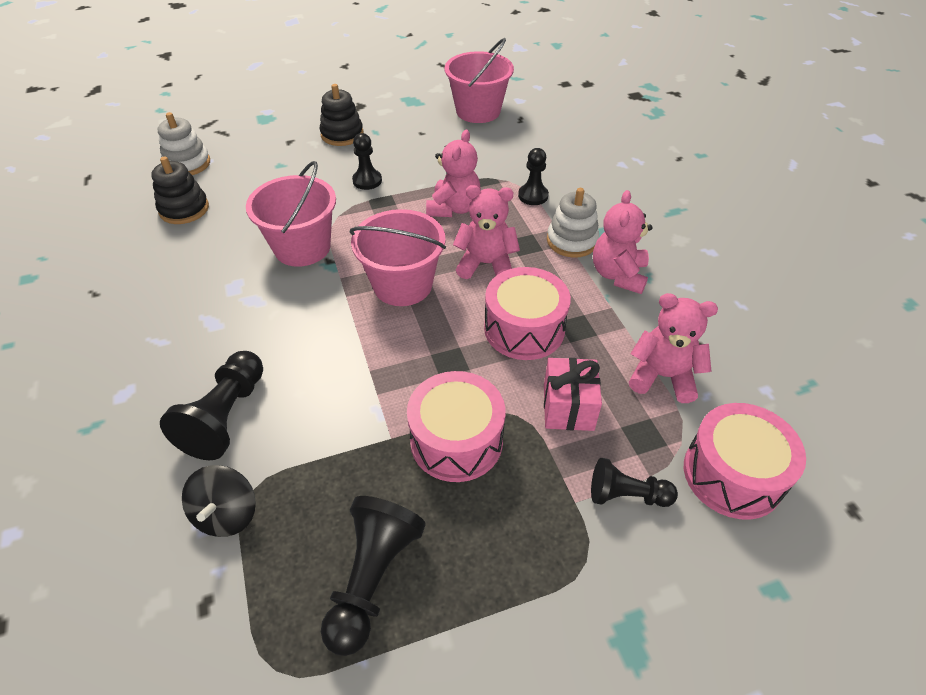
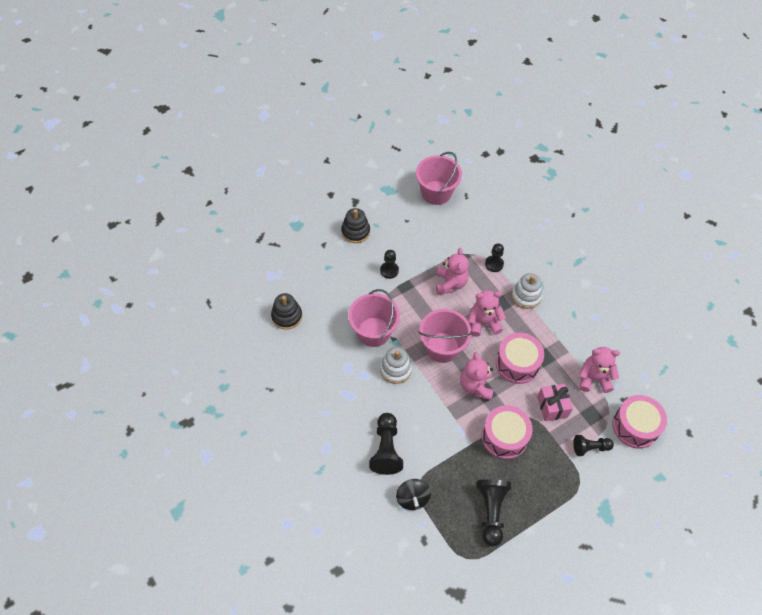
camera: 15 degrees left, 10 degrees up
white stacking toy [158,112,210,175] -> white stacking toy moved to [380,347,412,384]
pink teddy bear [593,190,653,294] -> pink teddy bear moved to [460,352,494,400]

